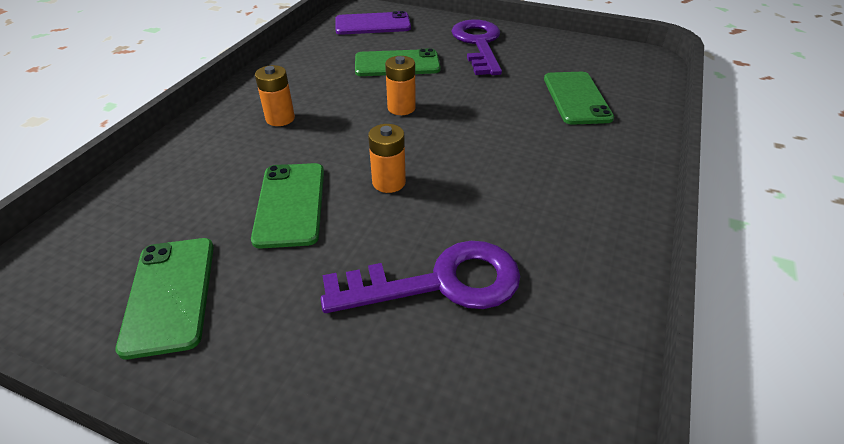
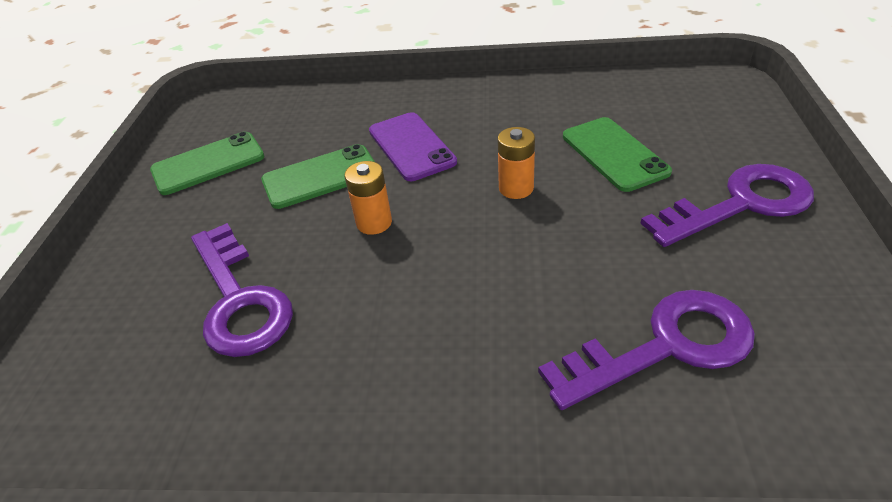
camera: 75 degrees right, 0 degrees up
orange battery [255,65,295,126] -> none
purple phone [335,11,411,35] -> purple phone moved to [369,112,457,181]
green phone [544,72,614,125] -> purple key [538,290,755,410]

